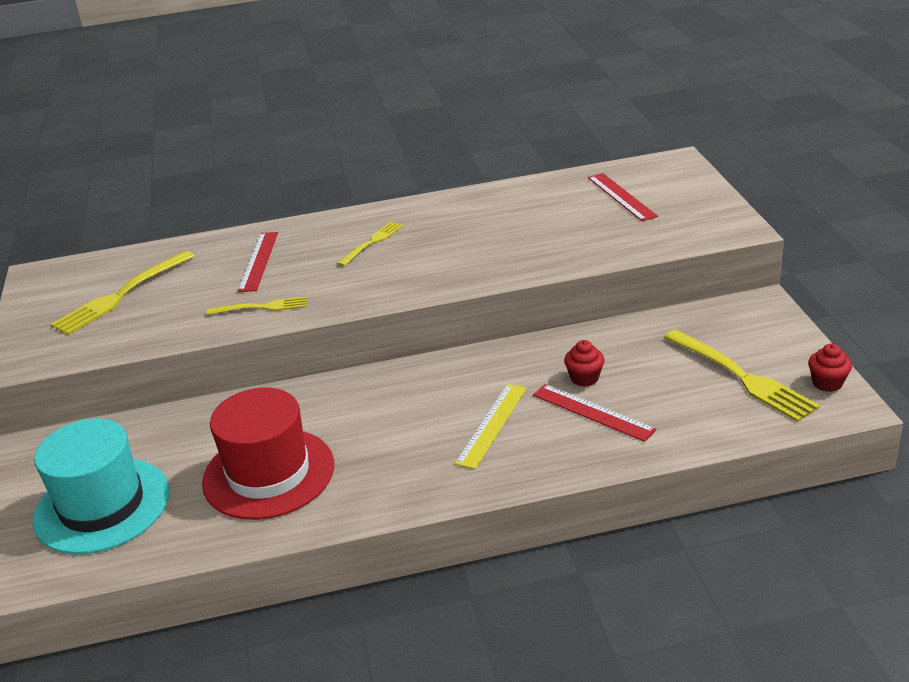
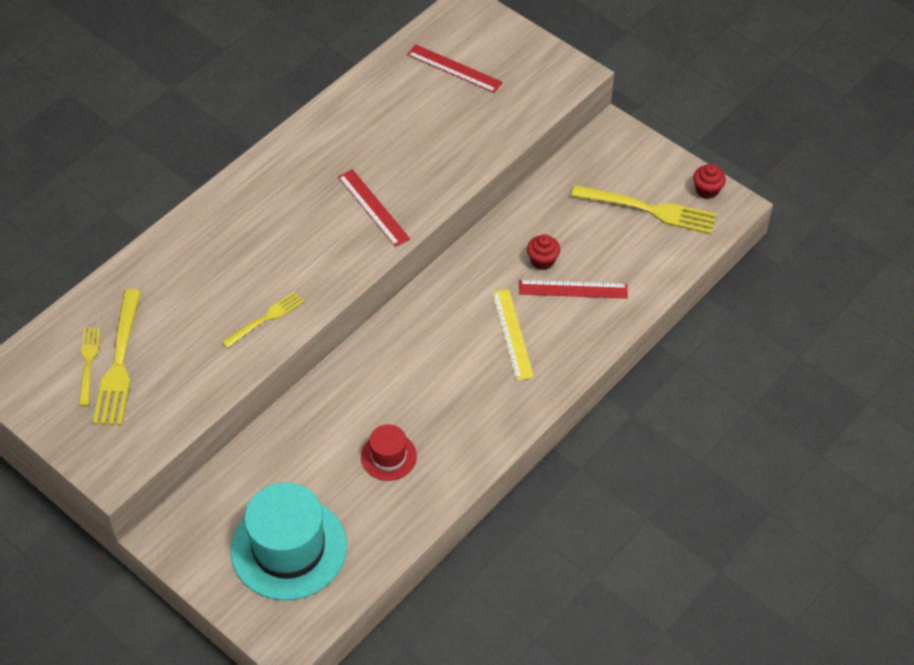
camera: 40 degrees left, 20 degrees up
red hat [202,388,334,520] -> red hat [361,424,417,481], size x0.50
red ruler [238,232,278,292] -> red ruler moved to [338,169,410,247]
yellow fork [337,222,403,266] -> yellow fork moved to [79,327,101,406]

